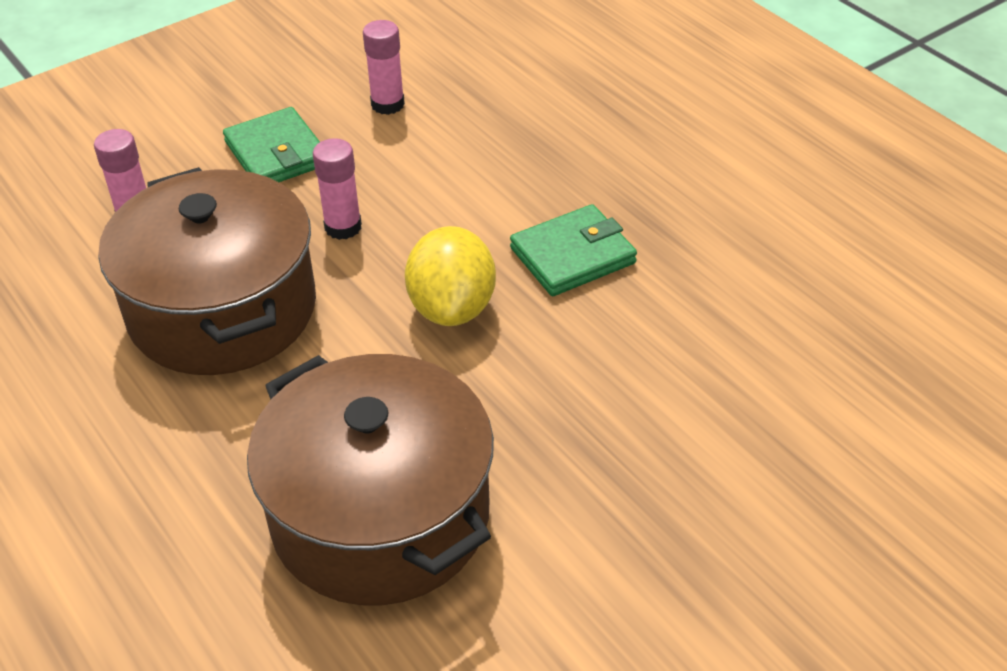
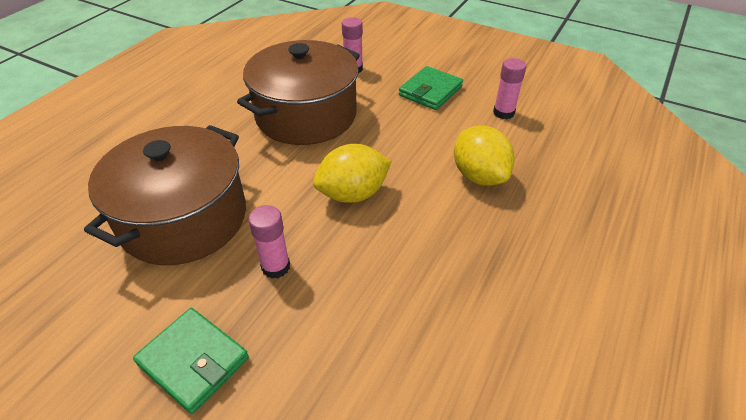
camera: 65 degrees right, 0 degrees up
pink glue stick [313,138,362,240] -> pink glue stick moved to [248,205,290,279]
green wallet [510,204,637,296] -> green wallet moved to [133,308,249,414]
none -> yellow lemon [454,125,515,186]

